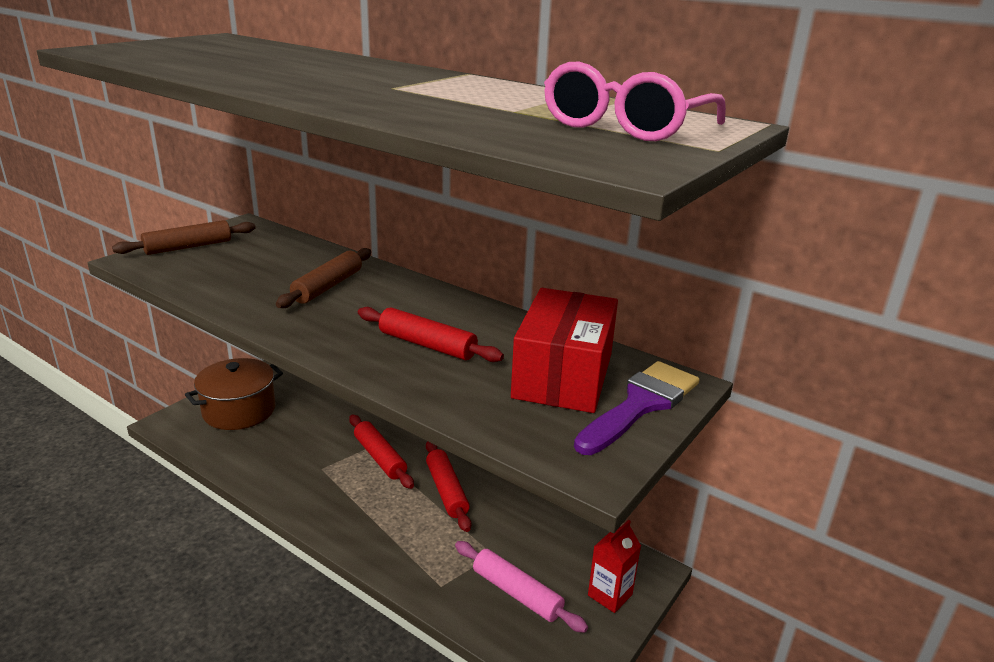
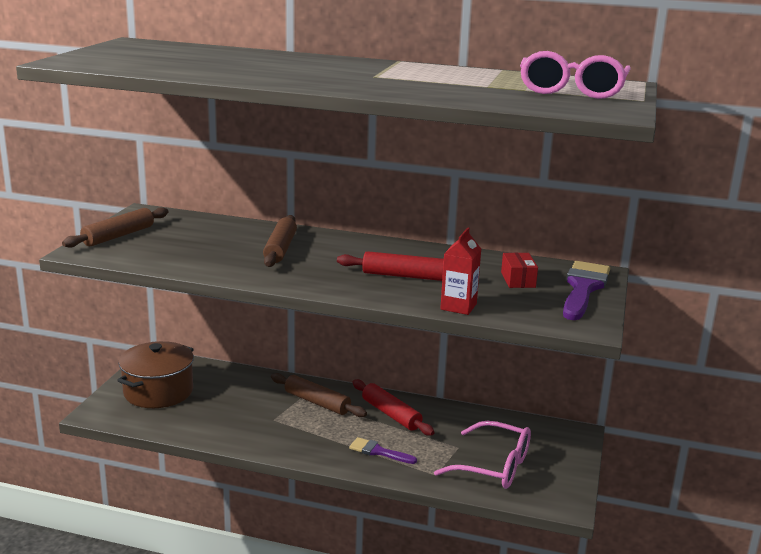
camera: 20 degrees left, 5 degrees down
red rolling pin [349,415,414,489] -> brown rolling pin [271,373,367,417]
pink rolling pin [455,541,588,633] -> pink glasses [434,421,531,489]
red box [511,288,618,413] -> red box [501,252,538,288], size x0.44
red carton [588,520,641,613] -> red carton moved to [440,228,481,315]
none -> purple brush [349,437,417,464]

